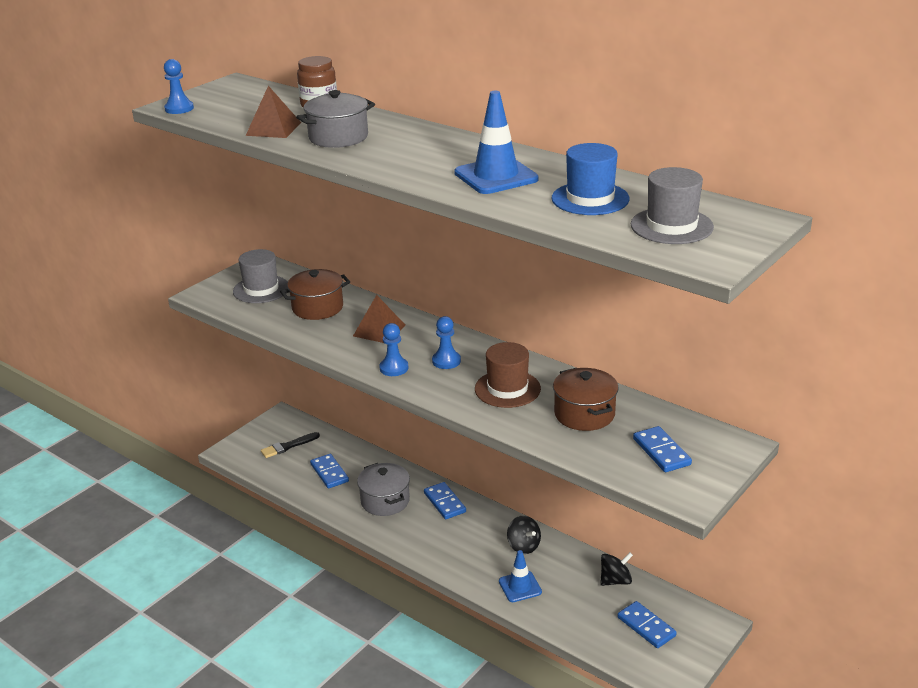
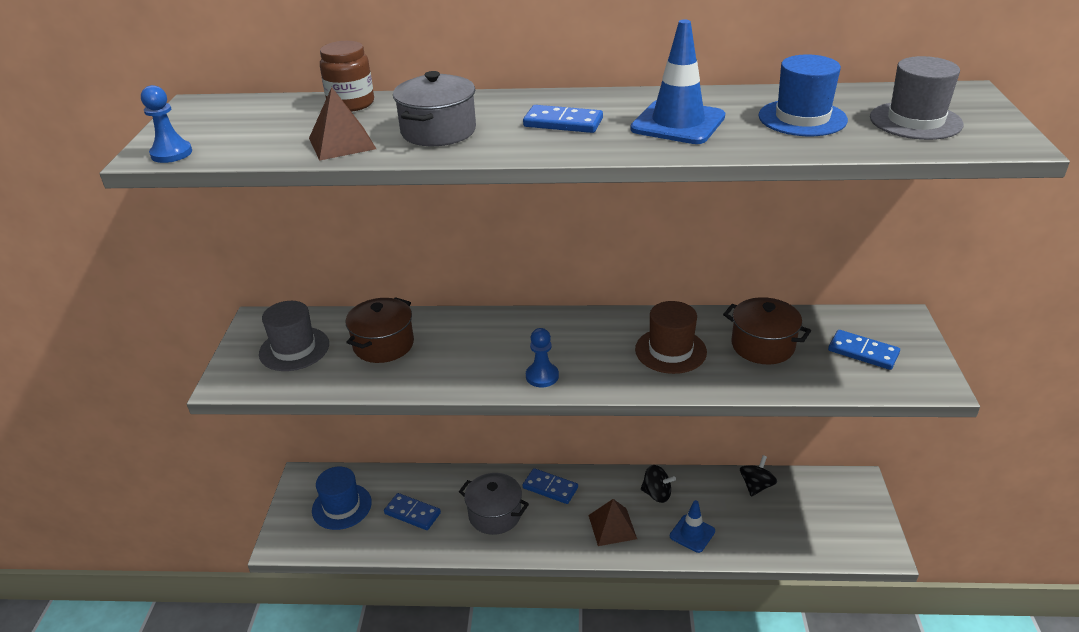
camera: 35 degrees left, 5 degrees up
black brush [261,432,320,458] -> blue hat [312,467,372,530]
brown pyramid [353,295,405,343] -> brown pyramid moved to [588,499,637,546]
blue pawn [432,316,461,369] -> none
blue domino [618,601,677,648] -> blue domino moved to [523,105,603,133]

